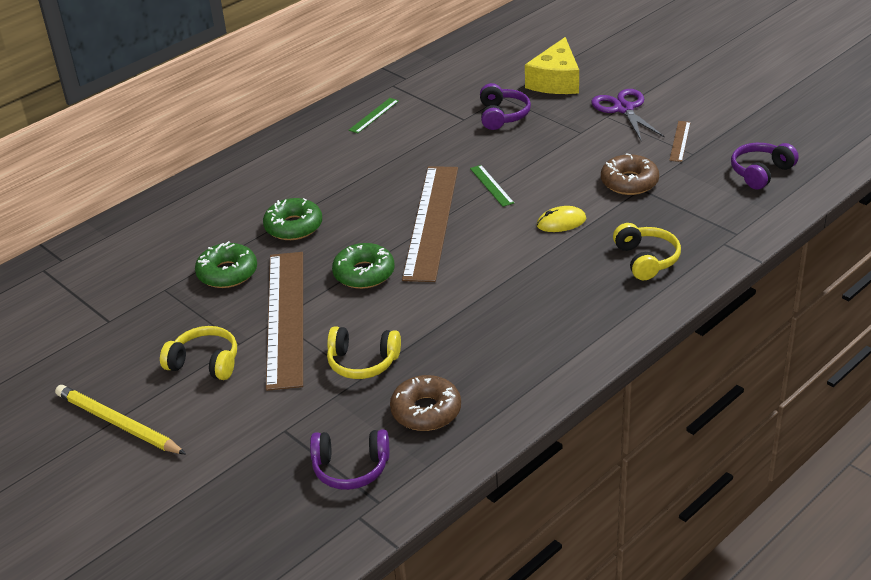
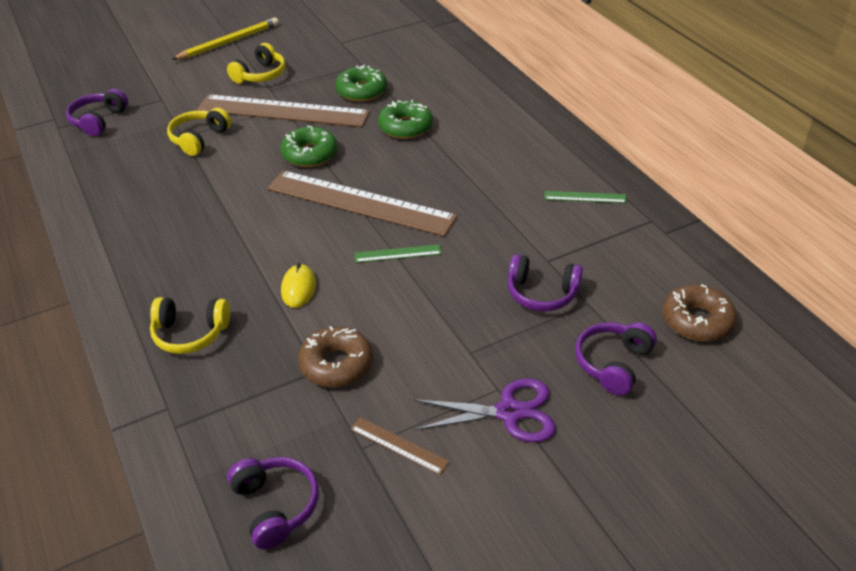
camera: 105 degrees right, 5 degrees up
green ruler [348,98,399,133] -> green ruler turned 45 degrees counterclockwise [544,191,627,203]
brown donut [390,375,461,431] -> brown donut moved to [663,284,737,341]
yellow cheese [525,37,579,94] -> purple headphones [575,322,657,396]

